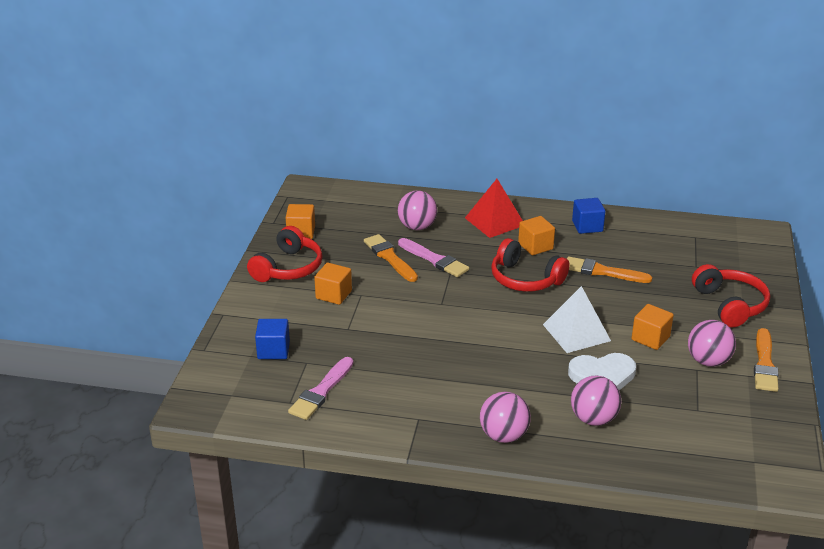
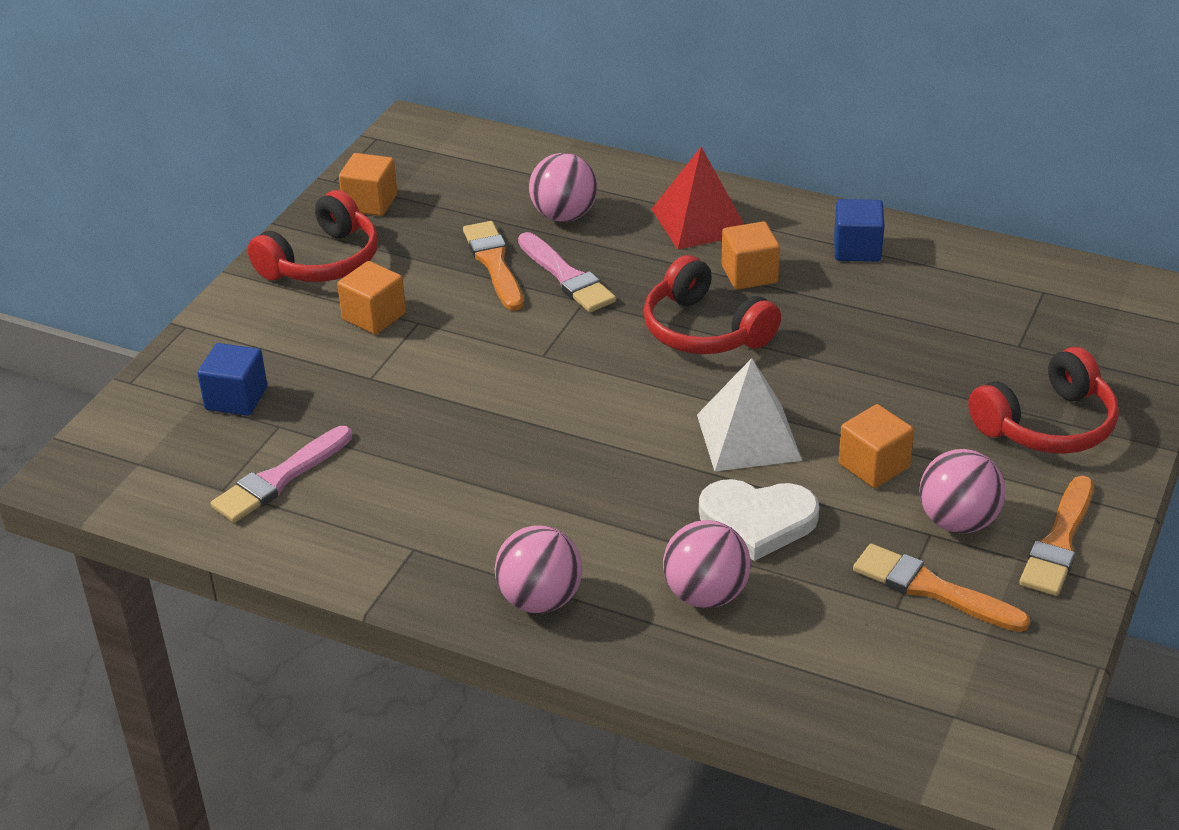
camera: 15 degrees right, 5 degrees up
orange brush [567,257,652,283] -> orange brush moved to [853,544,1030,632]
red headphones [692,264,770,327] -> red headphones turned 60 degrees clockwise [968,347,1119,454]

